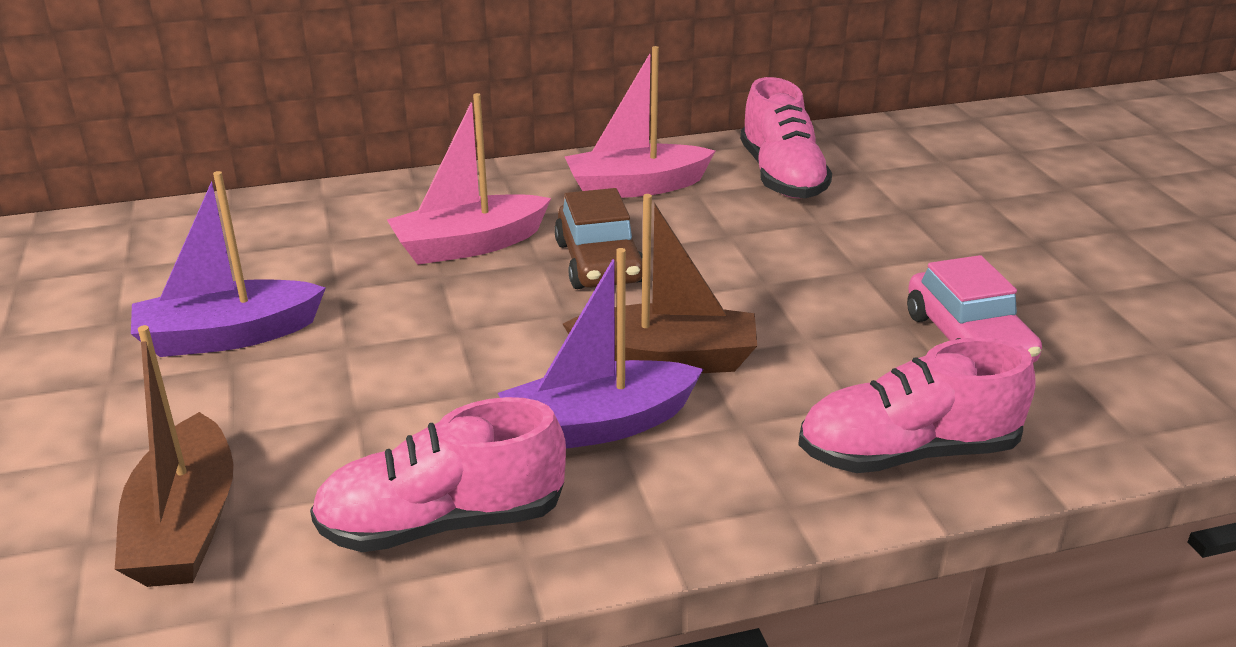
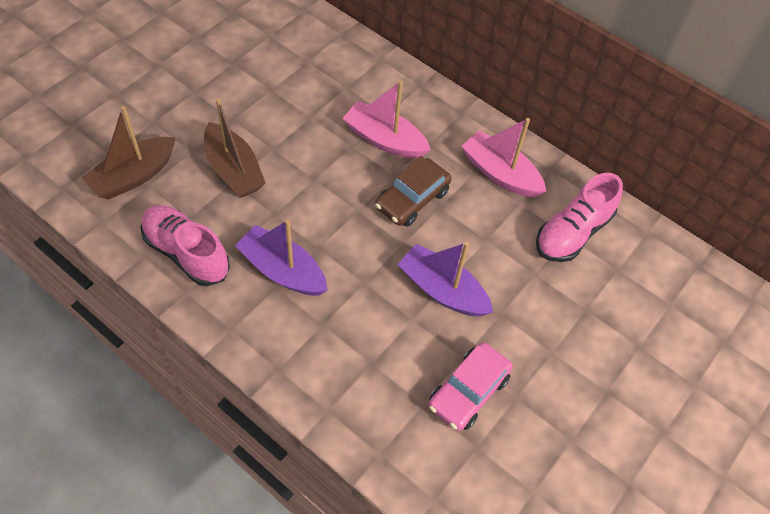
camera: 50 degrees right, 25 degrees up
purple boat [131,171,326,357] -> purple boat moved to [397,242,493,316]
brown boat [563,194,757,373] -> brown boat moved to [204,98,266,198]
pink shoe [798,337,1036,473] -> none

